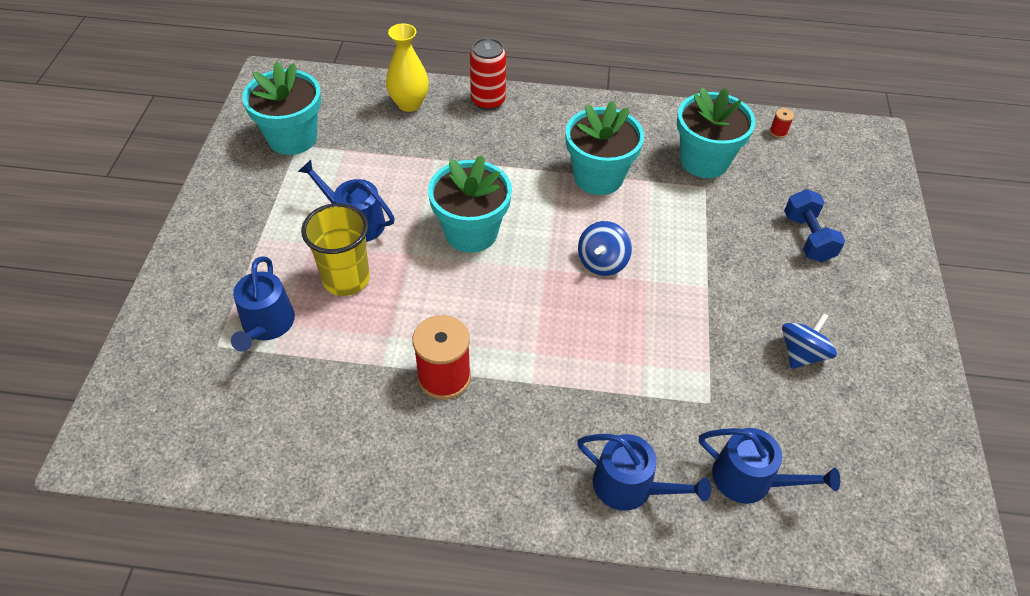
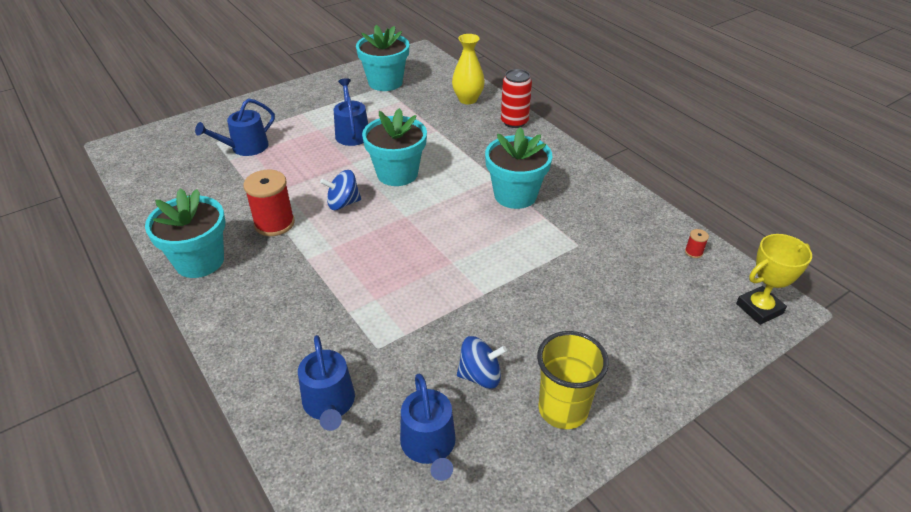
camera: 50 degrees right, 10 degrees down
yellow cup [301,203,370,296] -> yellow cup moved to [537,331,609,429]
blue watering can [577,434,711,511] -> blue watering can moved to [400,374,456,481]
blue spinning top [578,221,632,276] -> blue spinning top moved to [320,170,361,210]
turquoise flower pot [677,87,756,178] -> turquoise flower pot moved to [145,188,225,278]
blue dumbbell [784,189,845,262] -> none
none -> yellow trophy [736,234,812,325]

